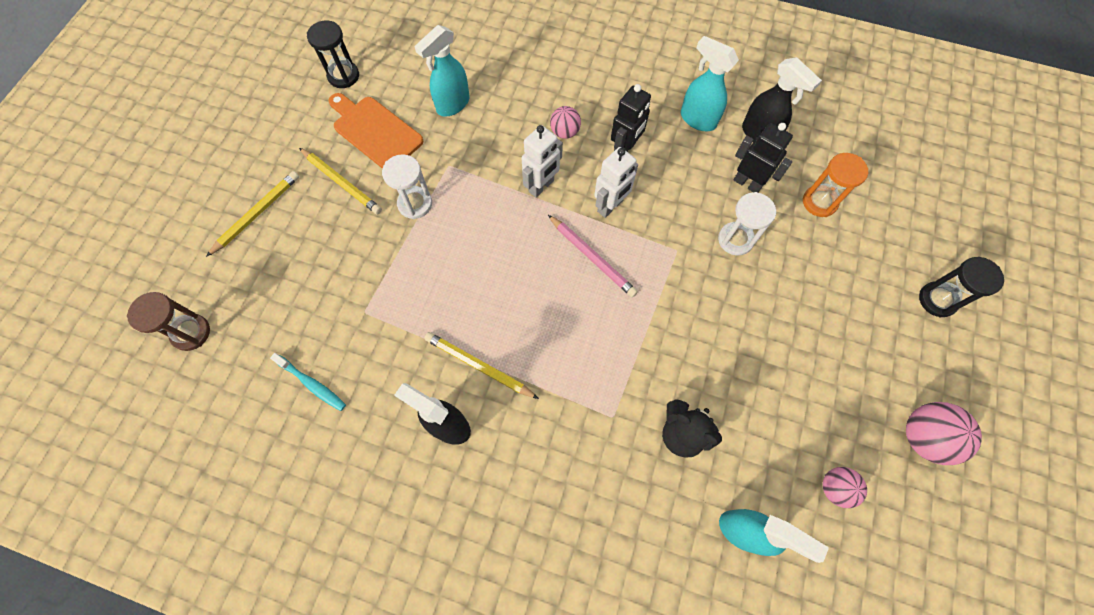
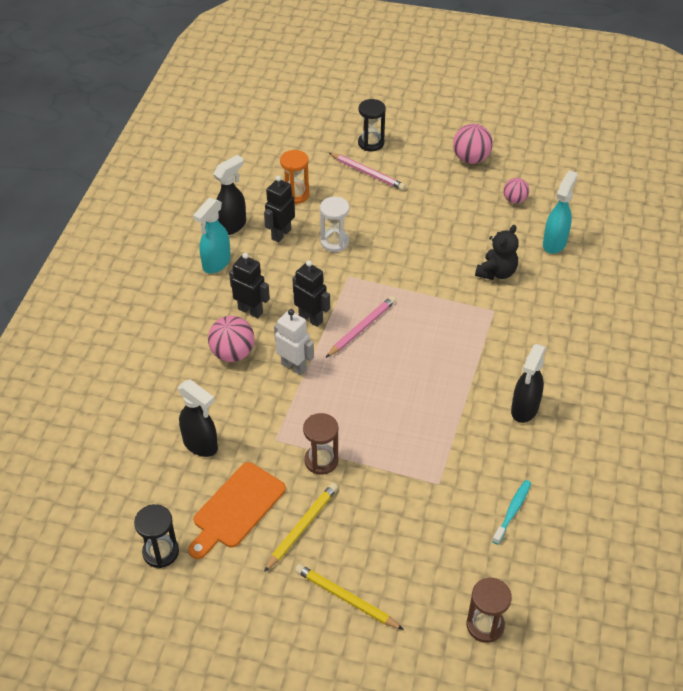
camera: 95 degrees left, 20 degrees down
white hourglass [382,154,432,219] -> brown hourglass [303,413,339,475]
turquoise spray bottle [414,25,469,116] -> black spray bottle [178,379,218,457]
yellow pencil [424,332,539,399] -> none
pink ball [550,106,581,139] -> pink ball [208,316,255,362], size x1.59
white robot [594,147,638,218] -> black robot [292,260,330,327]
none -> pink pencil [329,153,406,190]

